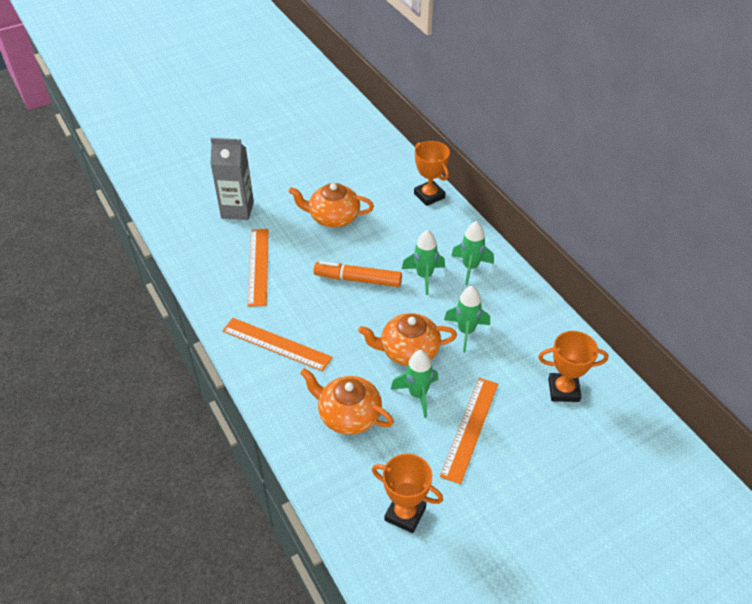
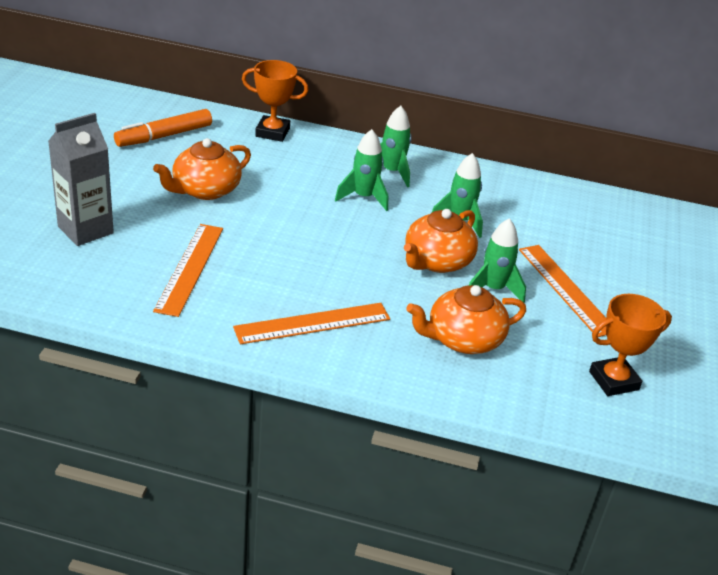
camera: 50 degrees left, 10 degrees down
orange ruler [248,229,269,307] -> orange ruler turned 60 degrees clockwise [153,224,223,317]
orange marker [314,261,402,287] -> orange marker moved to [114,109,212,147]
orange trophy [538,331,608,402] -> none

